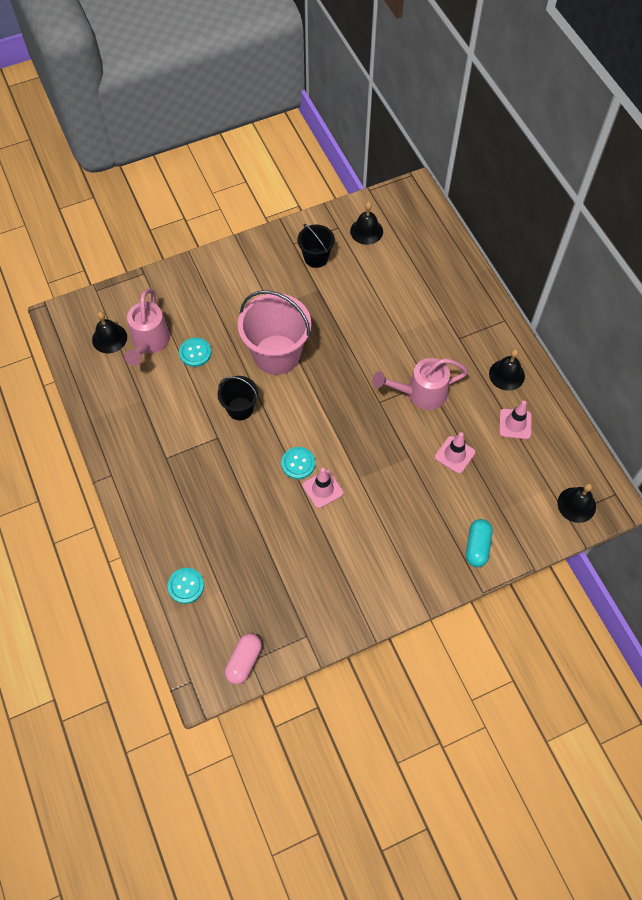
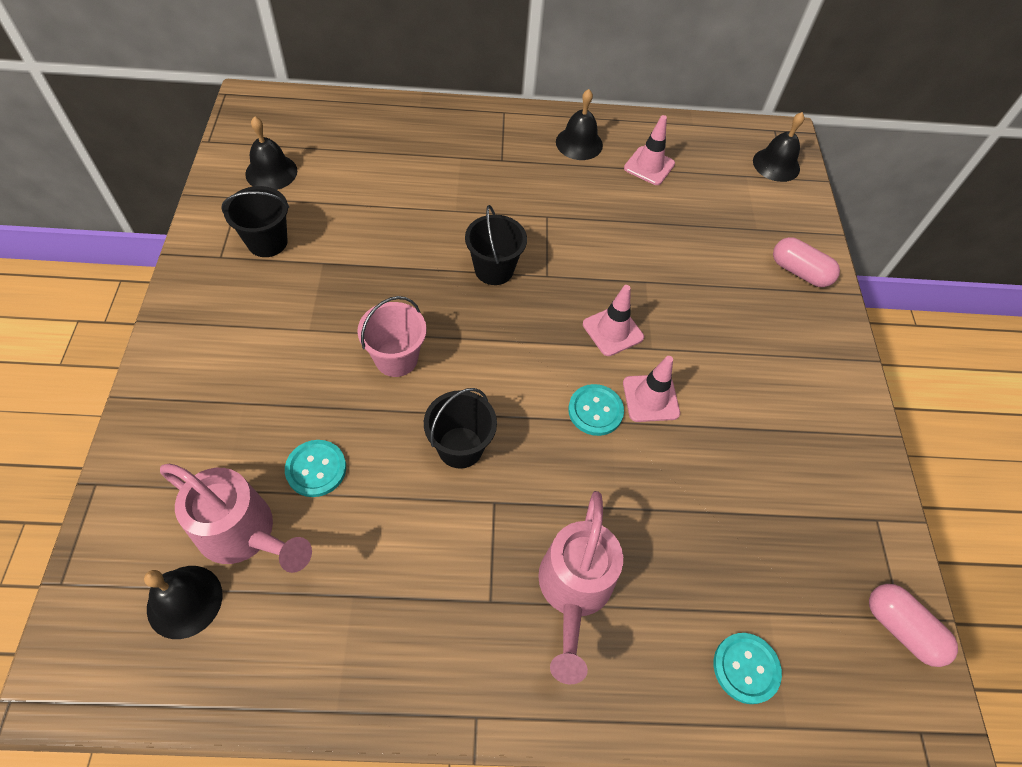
camera: 70 degrees left, 5 degrees down
pink bucket [238,290,311,375] -> pink bucket [357,296,426,377], size x0.55
pink watering can [373,358,468,410] -> pink watering can moved to [538,491,623,685]
pink traffic cone [435,432,475,474] -> pink traffic cone moved to [583,285,644,356]
turquoise capsule [466,519,492,567] -> pink capsule [773,237,840,287]
none -> black bucket [465,205,527,285]

